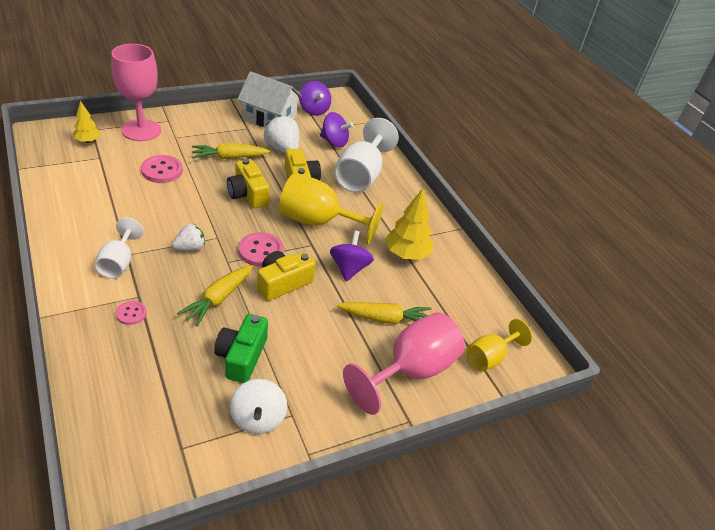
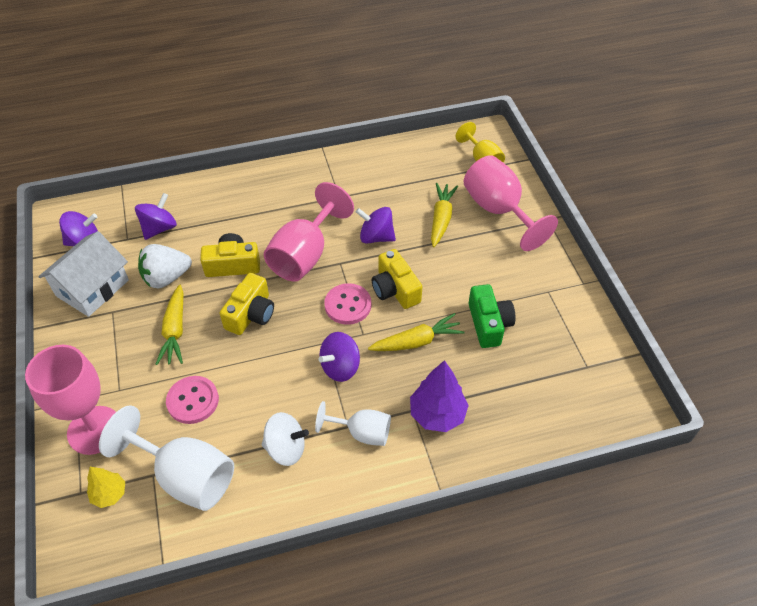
camera: 75 degrees left, 10 degrees up
pink button [116,301,147,325] -> purple tree [410,360,469,432]
white strawberry [172,224,205,251] -> purple spinning top [319,332,360,382]
yellow carrot [177,265,253,327] -> yellow carrot turned 60 degrees counterclockwise [368,313,465,351]
green camera [214,314,268,383] -> green camera turned 120 degrees counterclockwise [468,284,516,348]
yellow camera [227,159,270,208] -> yellow camera turned 45 degrees counterclockwise [219,273,274,335]
white spinning top [230,379,287,434] -> white spinning top moved to [261,412,309,466]
yellow goblet [279,174,383,245] -> pink goblet [264,182,354,282]
white goblet [334,118,399,193] -> white goblet moved to [99,405,234,511]
yellow tree [385,188,433,260] -> none

